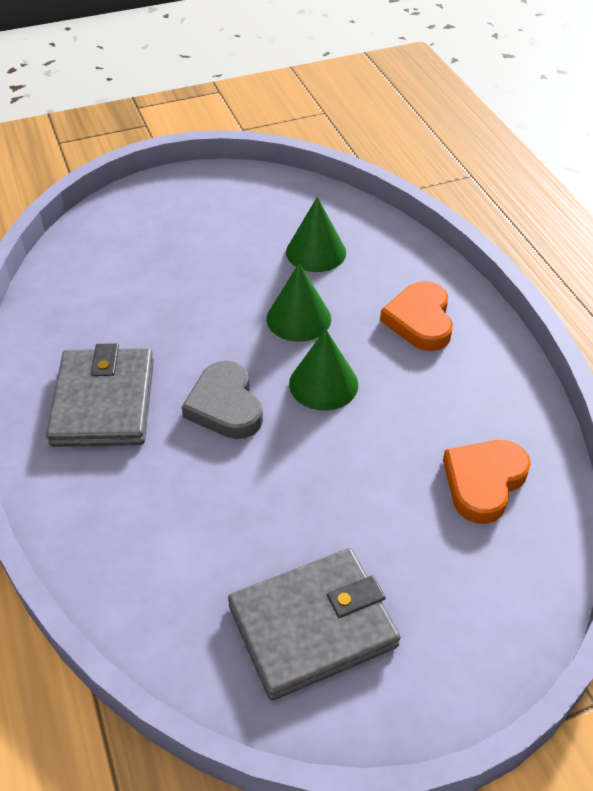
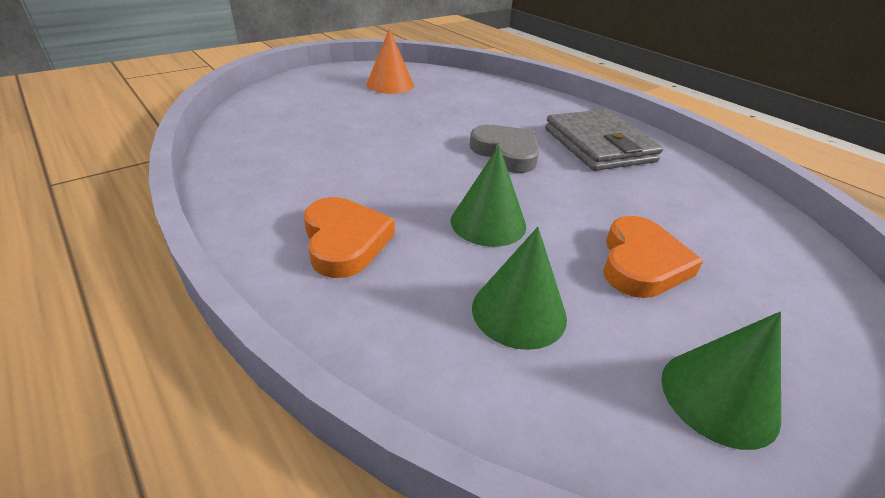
camera: 160 degrees right, 10 degrees down
grey wallet [228,548,401,701] -> orange cone [366,28,414,94]
green cone [289,329,358,411] -> green cone moved to [661,312,781,450]
orange heart [443,440,531,524] -> orange heart moved to [603,216,703,298]

